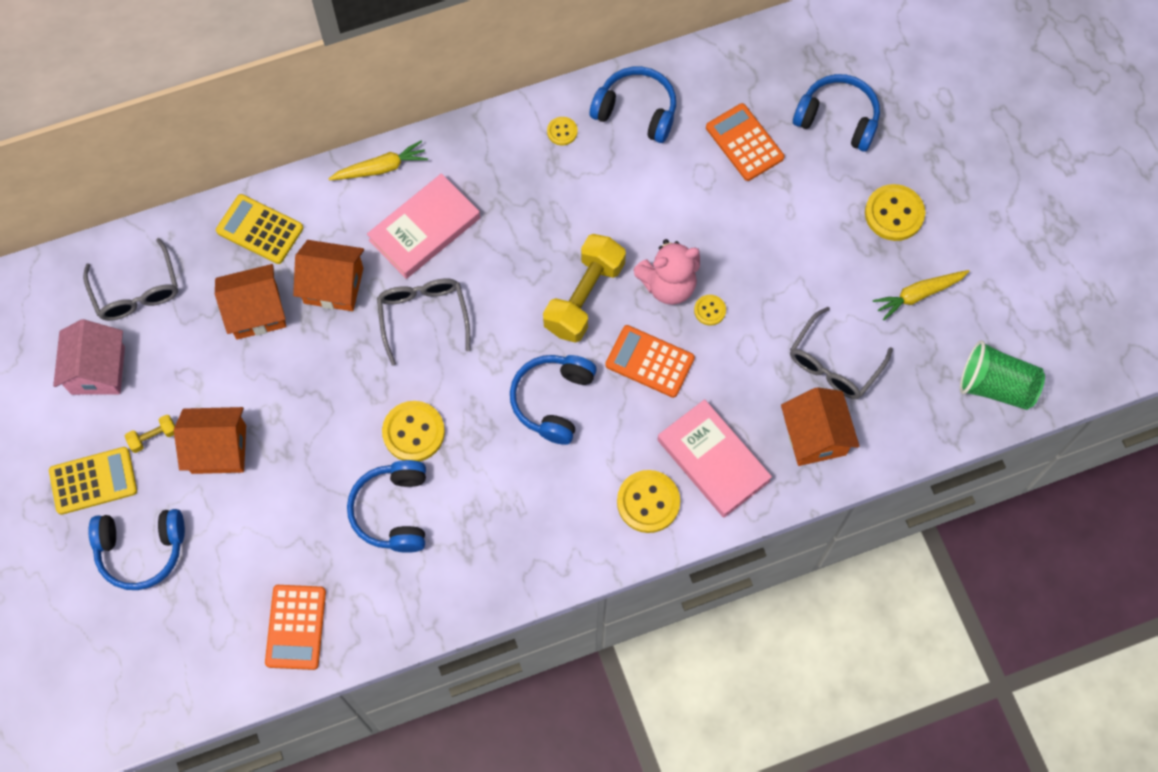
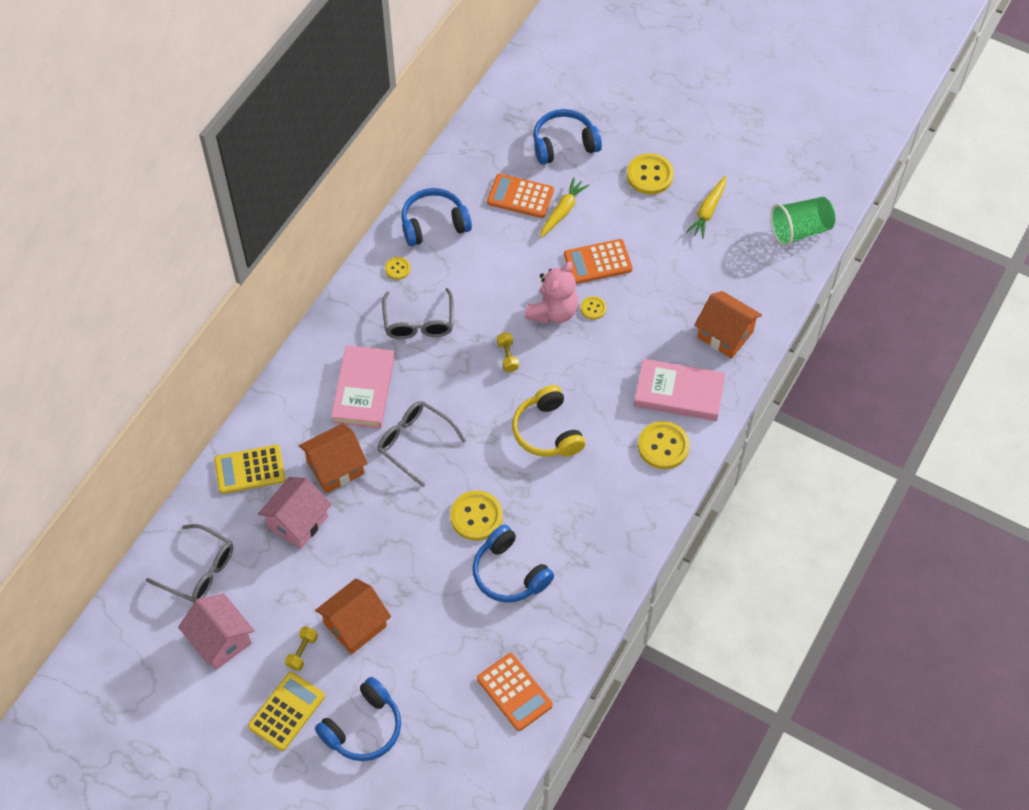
camera: 40 degrees left, 10 degrees down
orange house [215,264,286,340] -> pink house [258,477,332,549]
yellow carrot [328,141,428,180] -> yellow carrot moved to [540,177,589,238]
blue headphones [510,355,597,445] -> yellow headphones [512,385,585,457]
yellow dumbbell [543,234,626,343] -> yellow dumbbell [497,332,519,372], size x0.44
orange calculator [605,325,695,398] -> orange calculator moved to [564,239,633,284]
grey glasses [790,307,893,399] -> grey glasses moved to [382,288,453,339]

